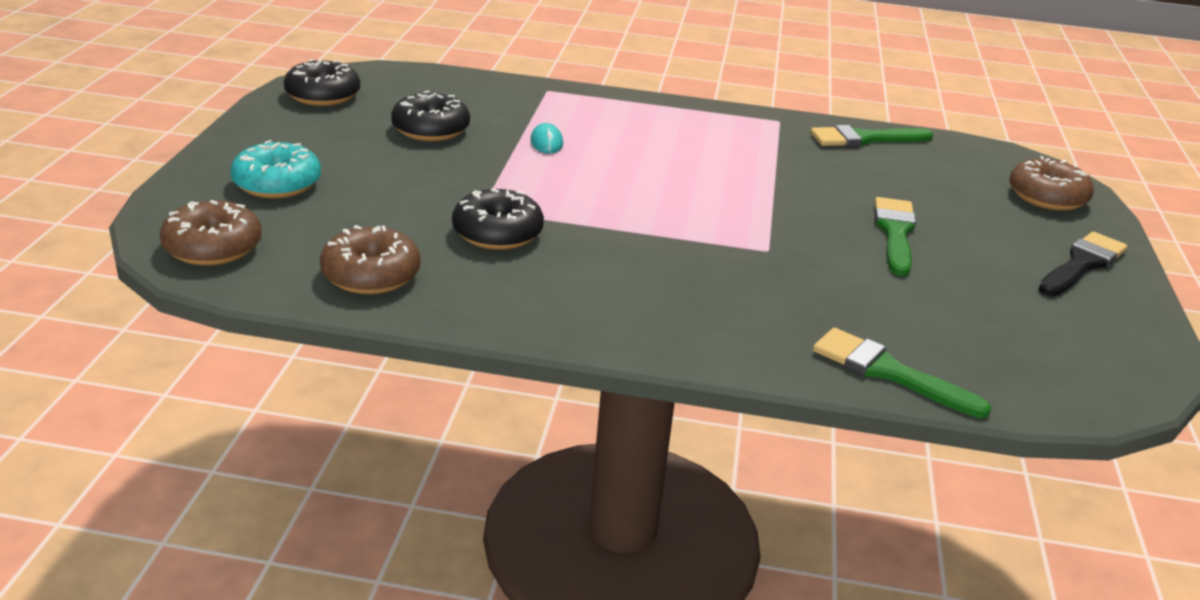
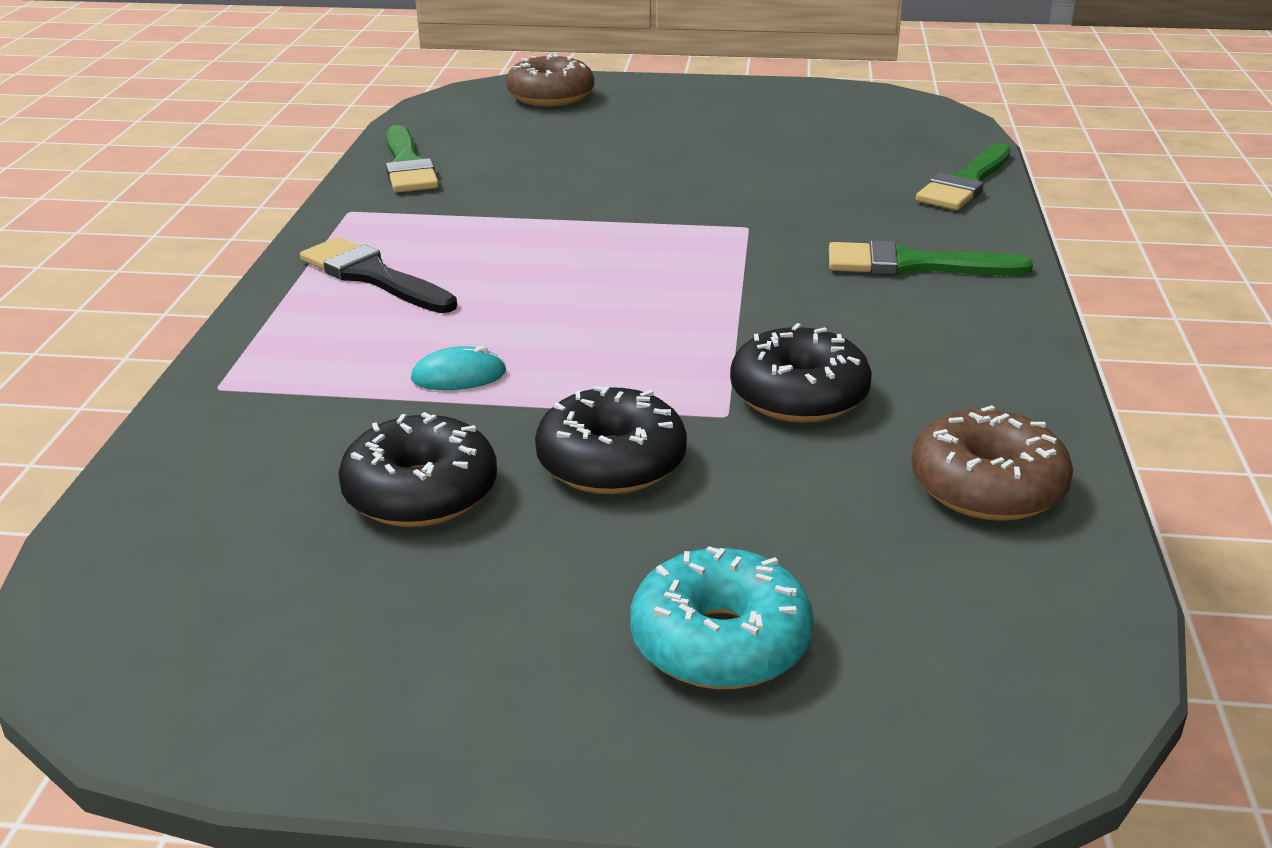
camera: 90 degrees left, 0 degrees up
brown donut [160,200,262,265] -> none
black donut [284,59,360,106] -> black donut moved to [535,386,687,494]
green brush [875,197,916,276] -> green brush moved to [829,240,1033,276]
black brush [1038,232,1127,297] -> black brush moved to [300,237,457,313]

